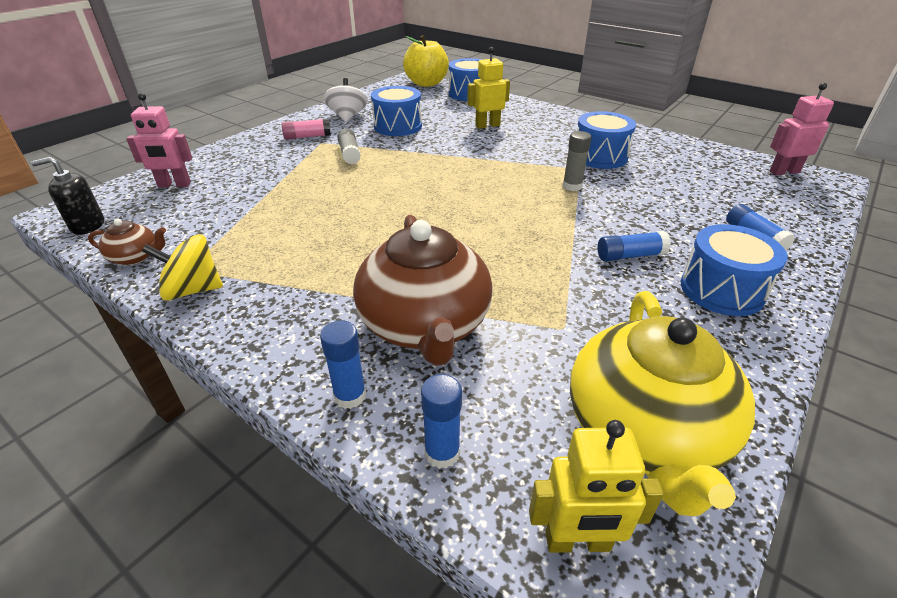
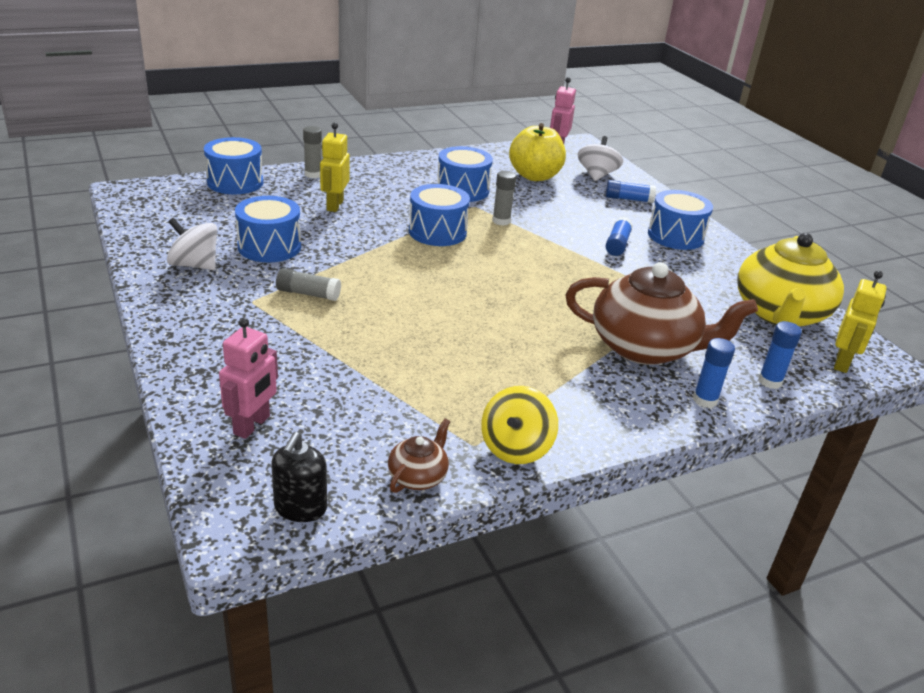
camera: 65 degrees left, 5 degrees down
pink glue stick [281,118,331,140] -> none
yellow apple [403,35,449,87] -> yellow apple moved to [509,123,566,181]
yellow teapot [570,291,755,516] -> yellow teapot turned 75 degrees clockwise [737,233,844,327]
none -> grey glue stick [303,126,322,178]
none -> blue drum [409,184,470,246]
none -> white spinning top [577,136,623,181]

